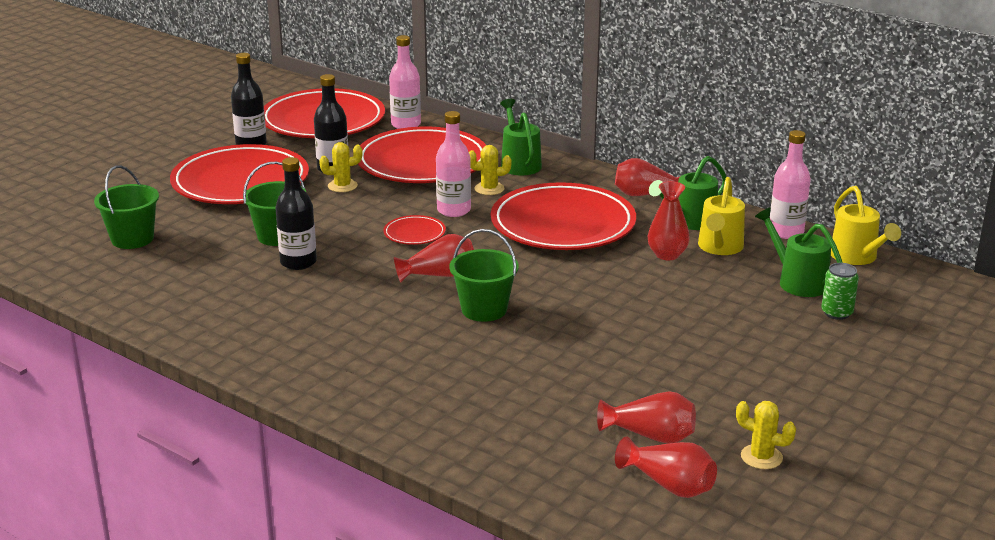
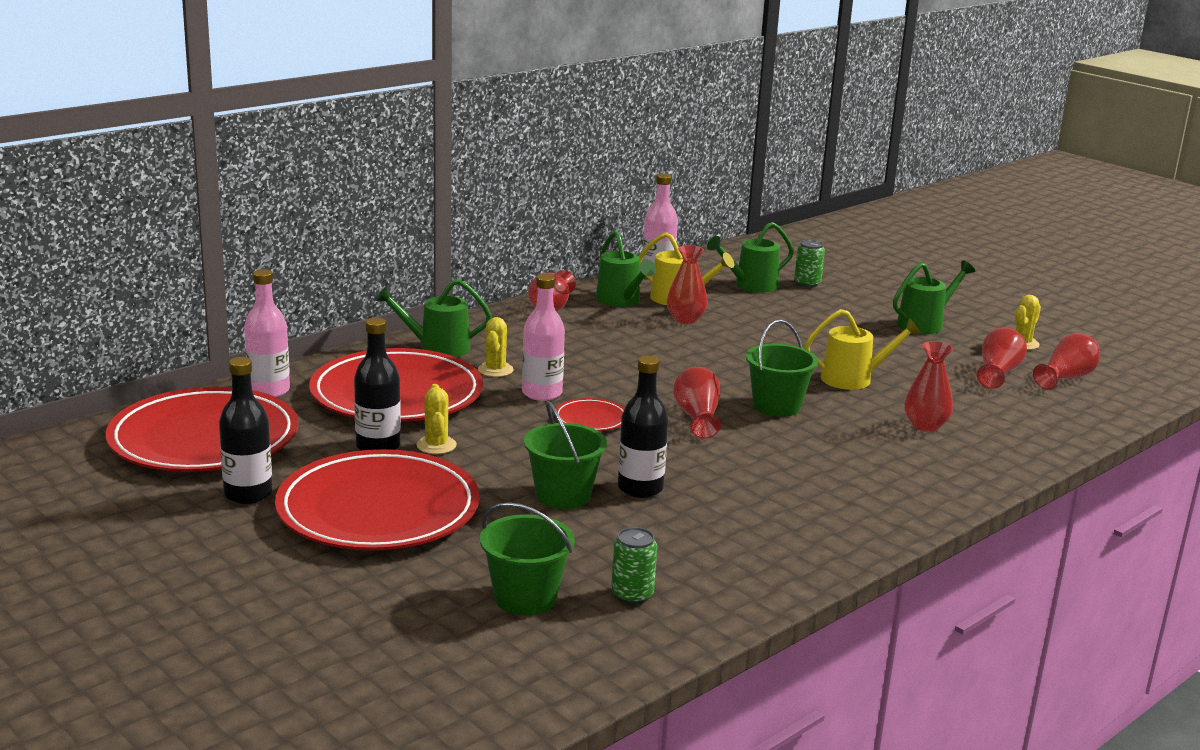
camera: 80 degrees left, 5 degrees down
red plate [491,182,636,250] -> none
yellow watering can [831,186,901,265] -> yellow watering can moved to [804,309,921,390]
none -> green can [611,527,657,605]
none -> green watering can [893,260,975,334]
none -> red vase [905,341,953,432]

